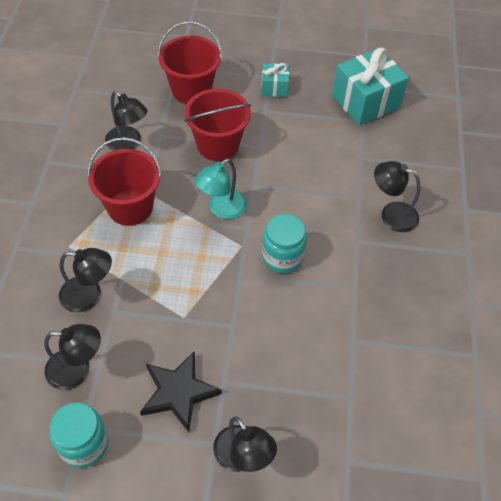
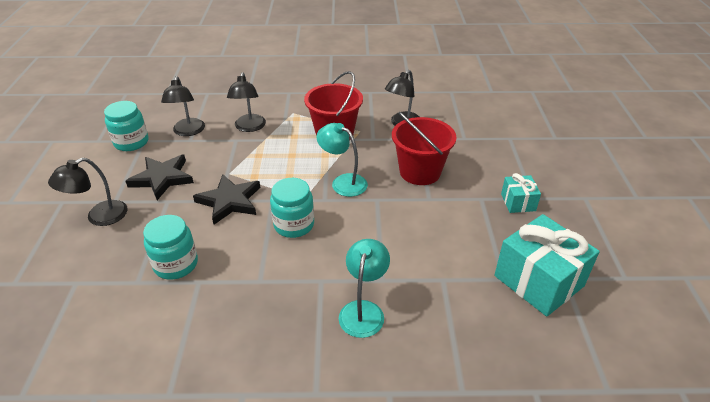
camera: 85 degrees right, 15 degrees down
red bucket [158,21,222,104] -> none
black lamp [374,161,420,232] -> turquoise lamp [339,239,390,338]
none -> turquoise jar [143,215,198,280]
none -> black star [193,174,260,225]

